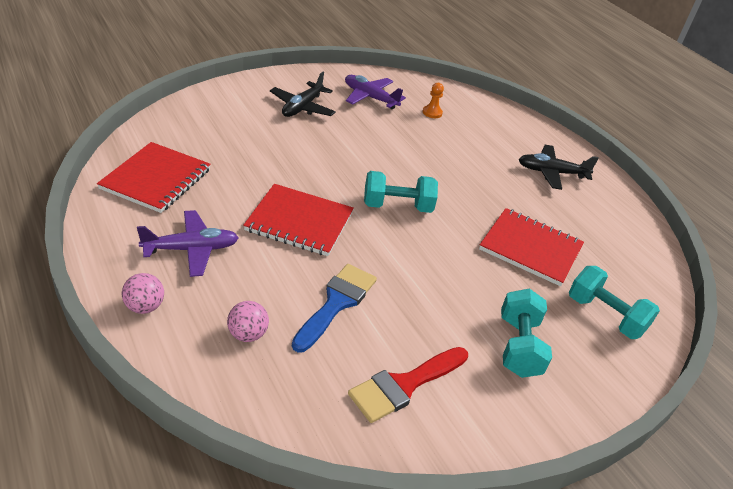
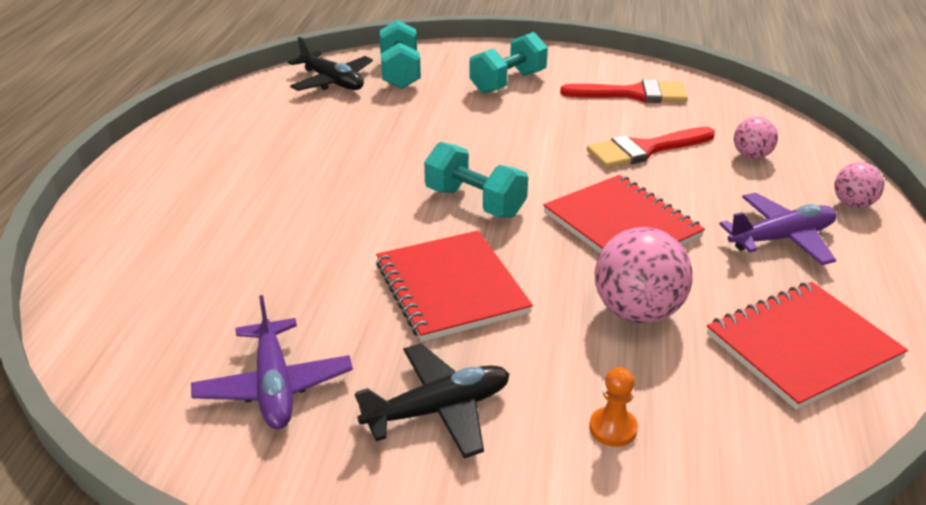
camera: 135 degrees left, 5 degrees down
purple plane [137,210,239,277] -> purple plane turned 135 degrees clockwise [719,193,837,265]
blue brush [292,264,377,353] -> red brush [587,127,715,168]
orange pawn [423,83,444,118] -> orange pawn moved to [589,367,638,447]
red notebook [479,208,584,286] -> red notebook moved to [376,230,533,342]
black plane [519,145,599,190] -> black plane moved to [288,36,373,91]
none -> pink ball [595,227,693,323]

